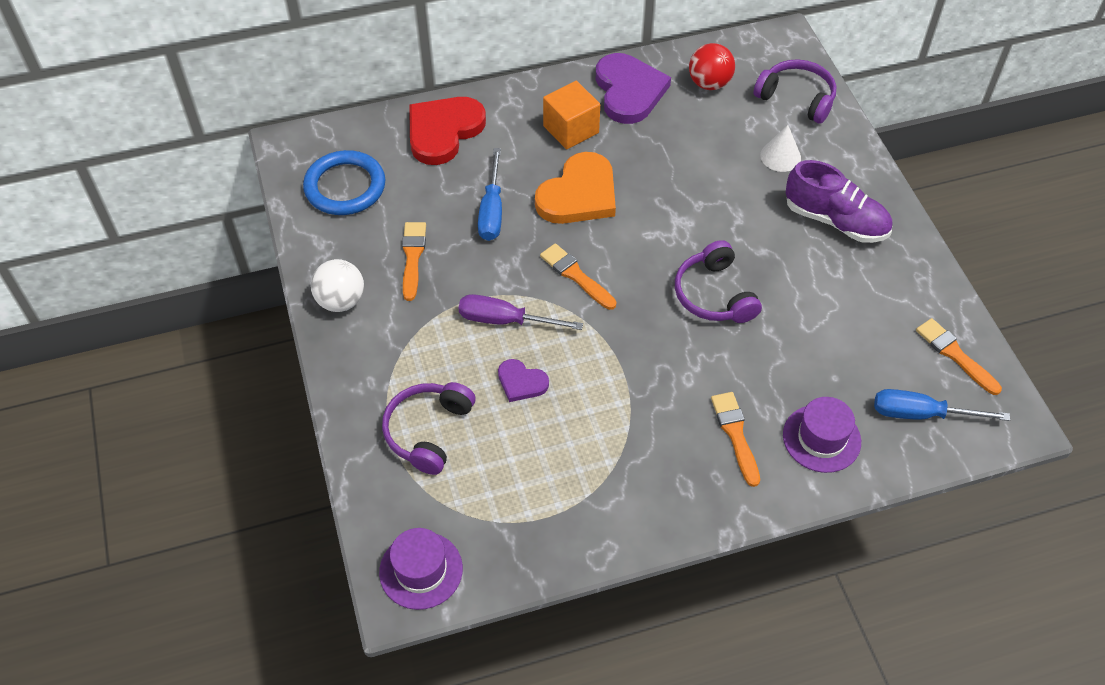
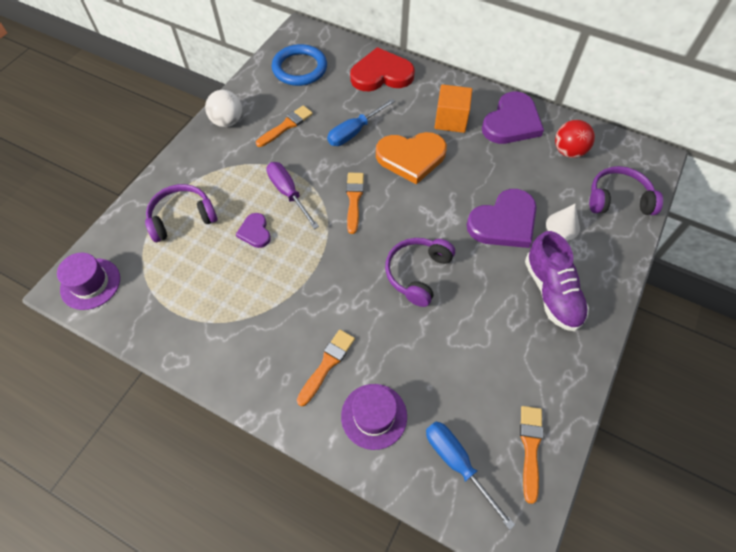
camera: 45 degrees right, 5 degrees up
purple headphones [754,59,836,124] -> purple headphones turned 75 degrees counterclockwise [589,166,663,215]
none -> purple heart [467,189,537,248]

